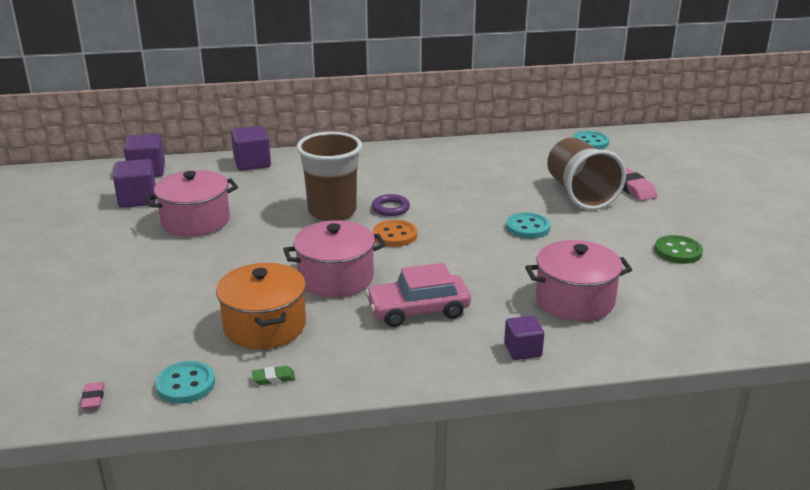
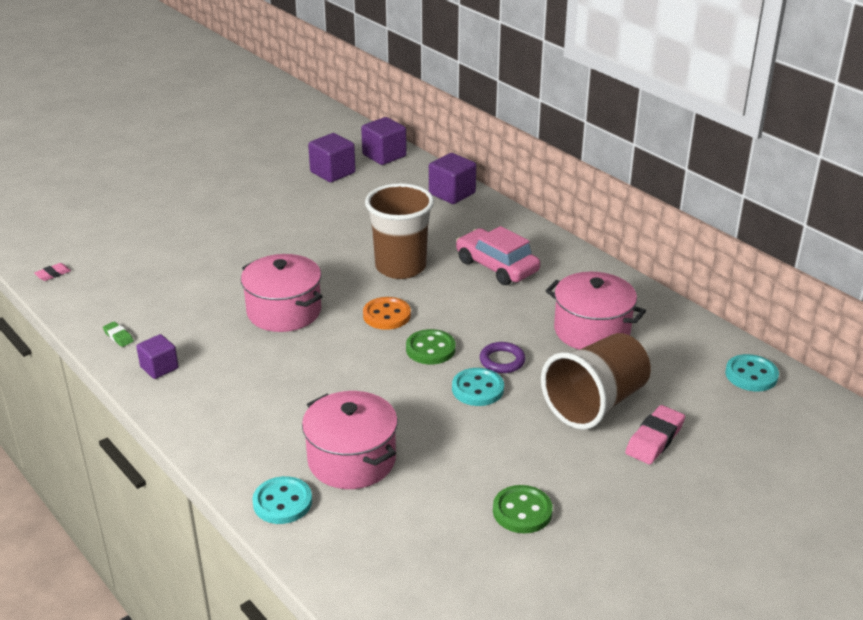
camera: 60 degrees right, 5 degrees up
pink pot [145,170,238,237] -> pink pot moved to [546,272,646,349]
turquoise button [155,361,215,404] -> turquoise button moved to [252,476,312,524]
orange pot [216,263,306,349] -> none
pink car [366,263,471,327] -> pink car moved to [456,226,540,285]
purple ring [372,194,410,216] -> purple ring moved to [480,342,526,373]
purple cube [504,315,544,360] -> purple cube moved to [136,334,179,379]
none -> green button [406,329,456,364]

